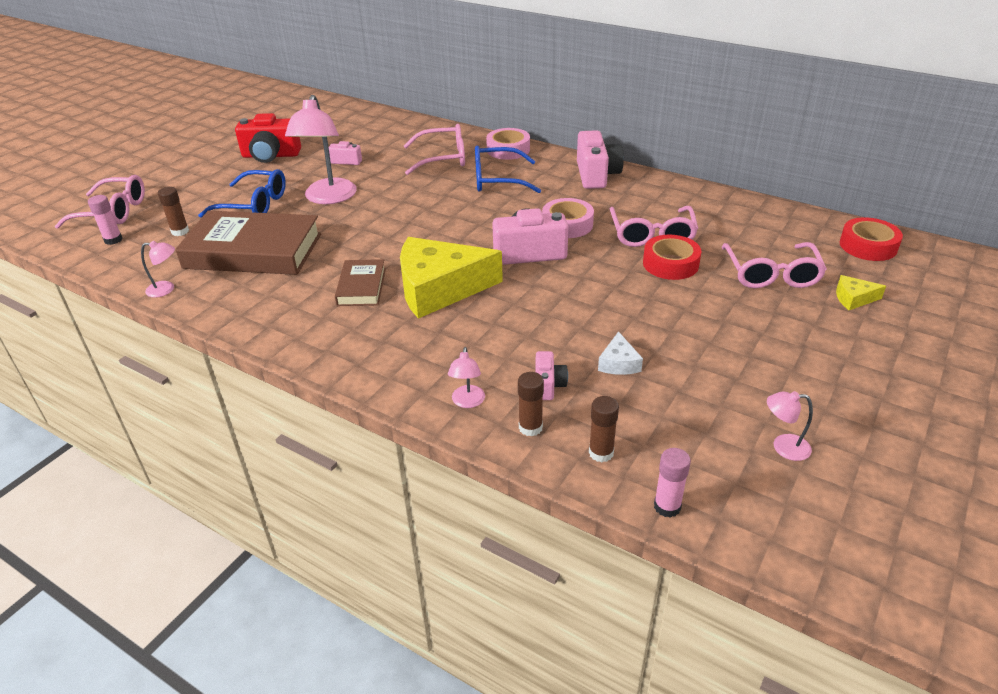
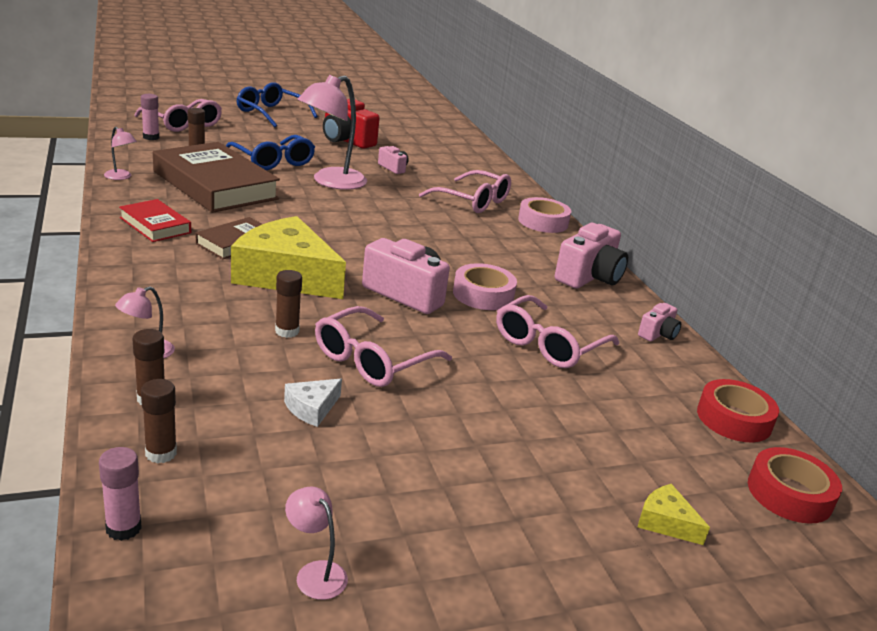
camera: 35 degrees right, 10 degrees down
blue glasses [475,146,541,193] -> blue glasses moved to [236,82,318,127]
pink camera [536,351,568,400] -> pink camera moved to [638,303,681,341]
red tape [643,235,701,280] -> red tape moved to [697,379,779,442]
pink glasses [721,242,827,288] -> pink glasses moved to [315,306,452,387]
none -> red book [119,199,191,242]
none -> brown glue stick [275,270,302,338]

